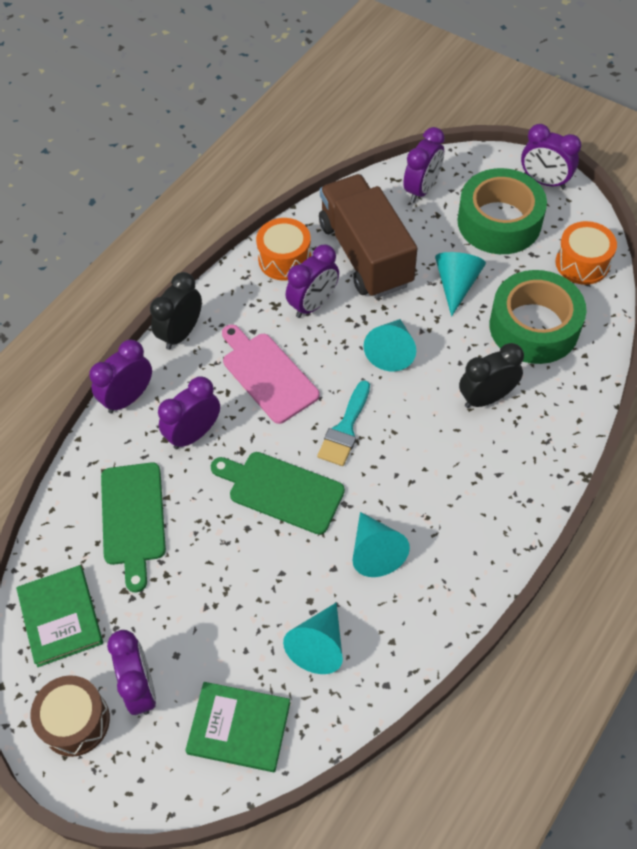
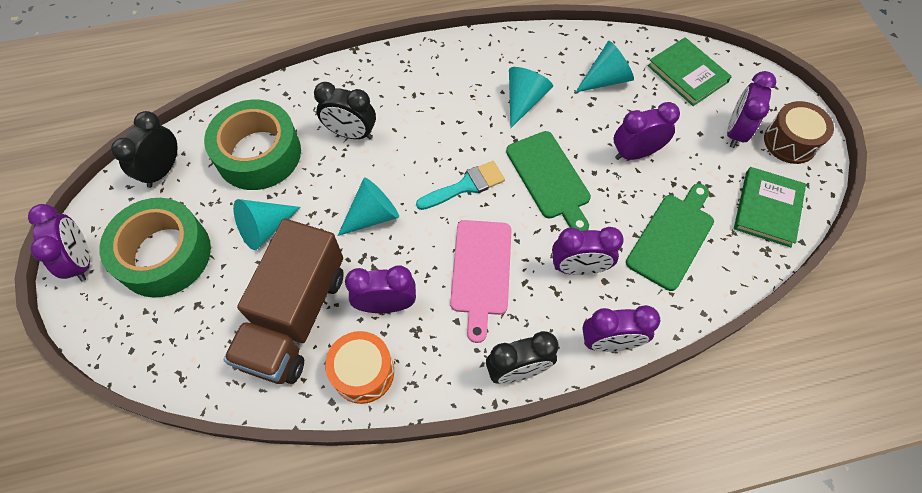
camera: 140 degrees left, 5 degrees up
purple clock [403,127,445,203] -> purple clock moved to [614,102,680,160]
orange drum [555,221,617,285] -> black clock [111,111,178,188]

